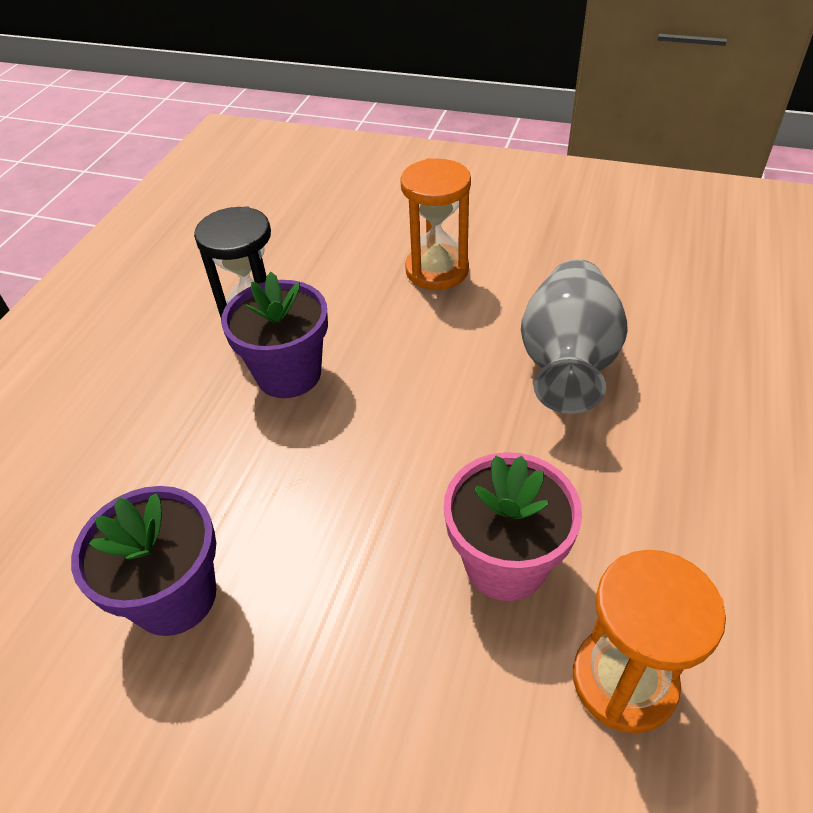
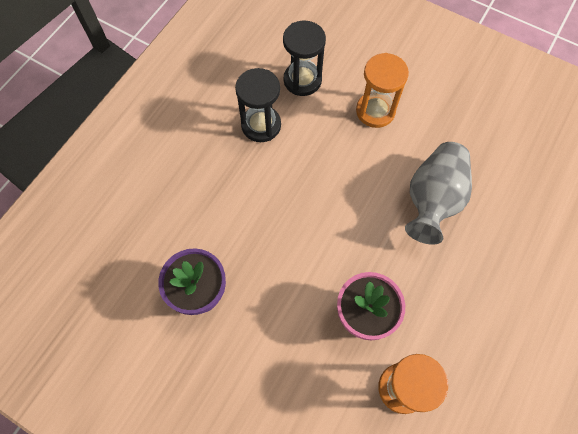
camera: 10 degrees right, 20 degrees up
purple flower pot [221,272,328,398] -> none
none -> black hourglass [283,20,326,96]

